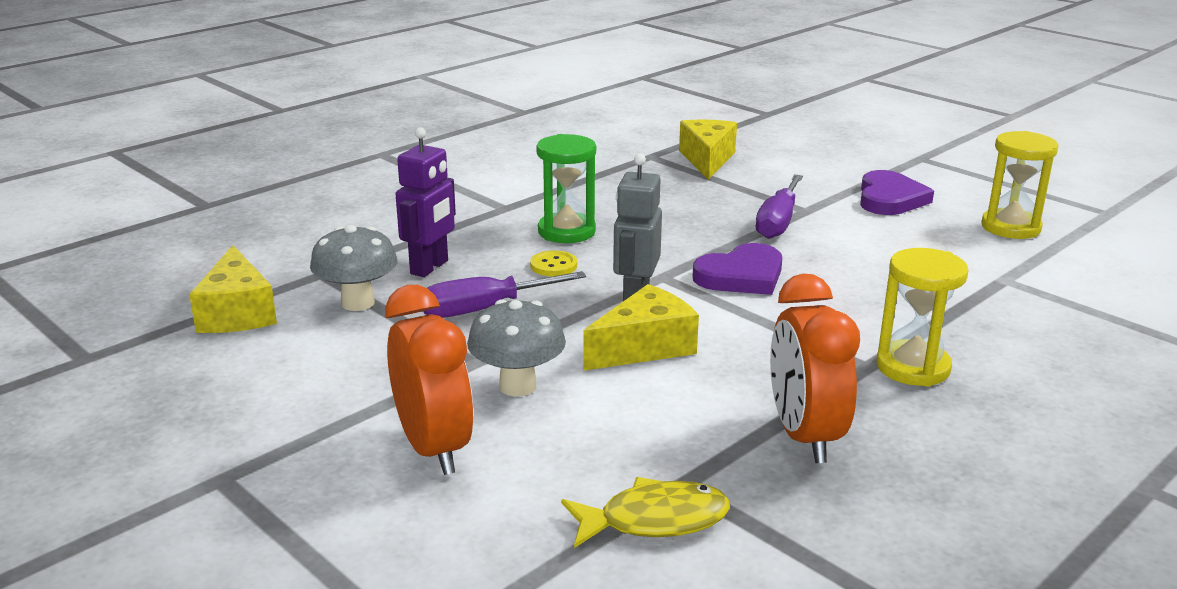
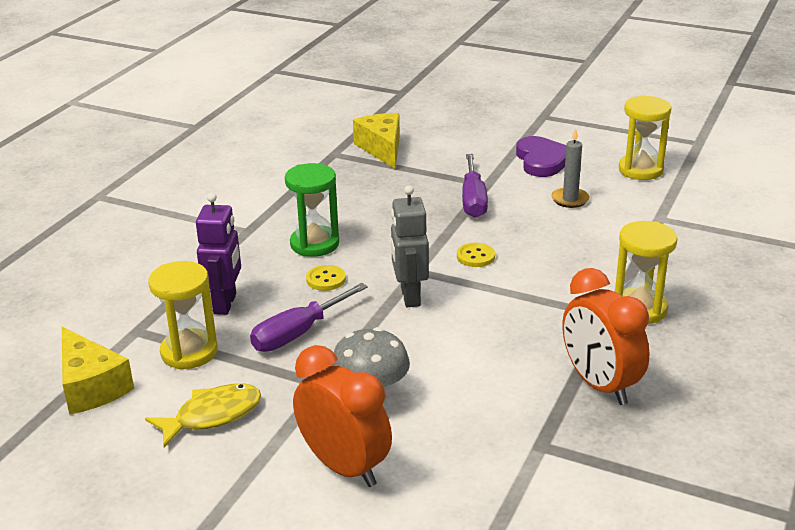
camera: 20 degrees left, 5 degrees up
grey mushroom [310,225,398,311] -> yellow hourglass [148,261,218,369]
yellow fish [561,477,730,548] -> yellow fish moved to [145,383,261,448]
yellow cheese [583,284,699,371] -> none
purple heart [693,243,782,295] -> yellow button [457,243,495,267]
none -> grey candle [552,128,590,208]

